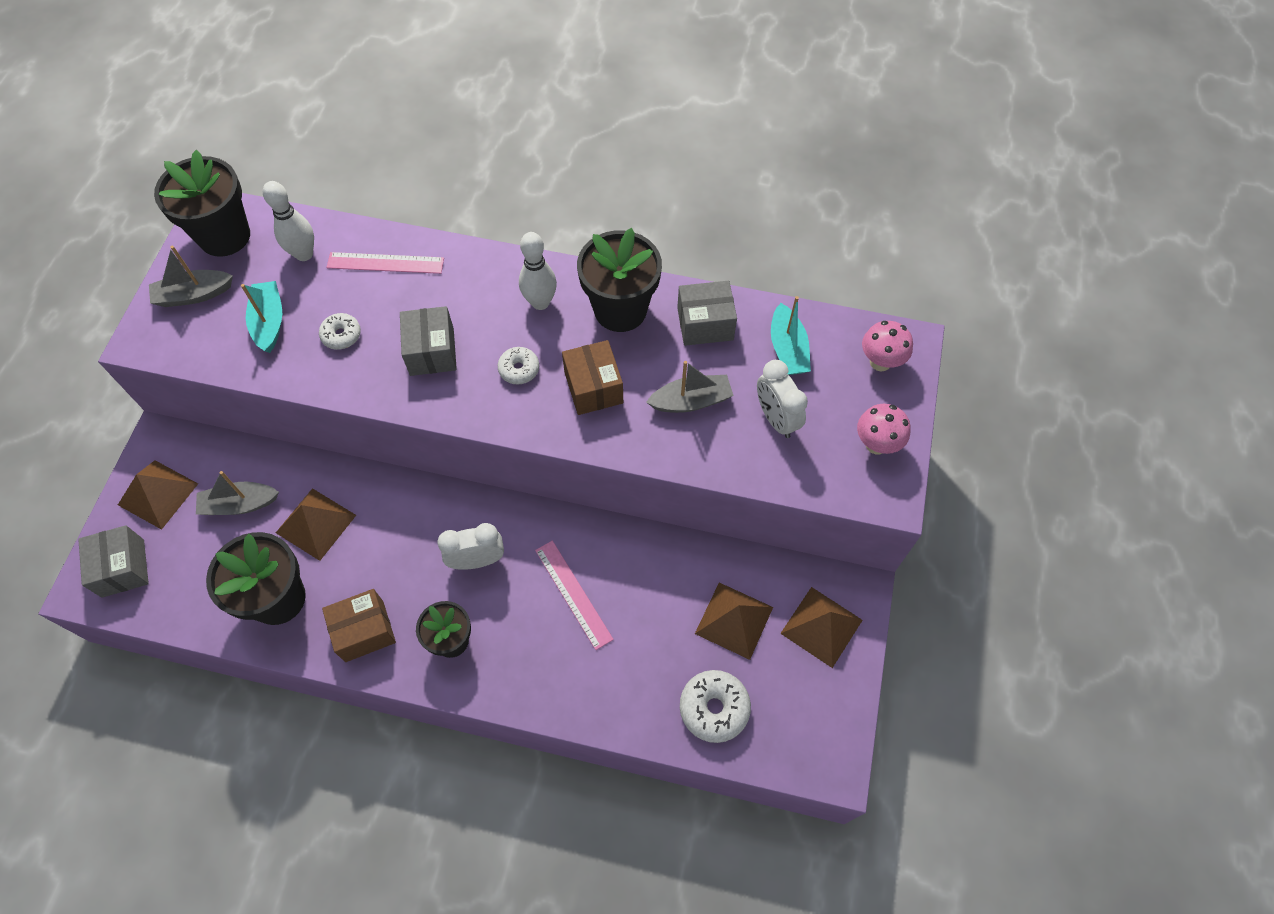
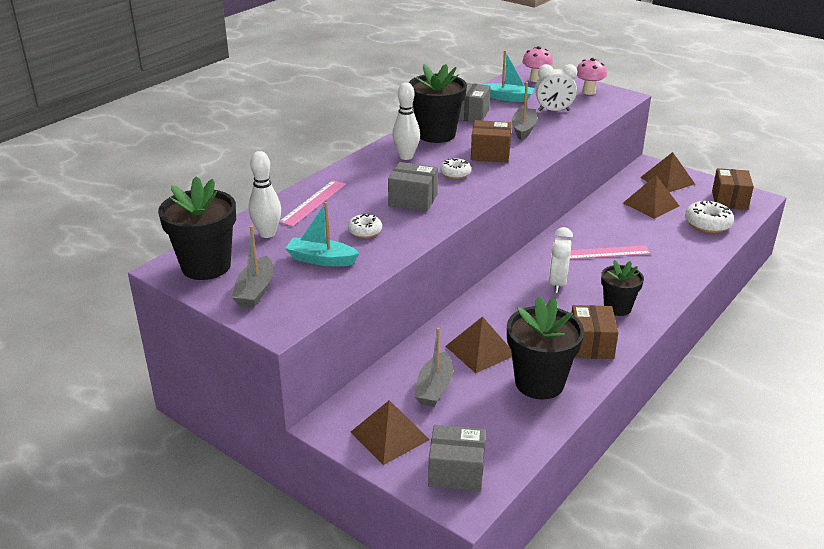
camera: 65 degrees left, 30 degrees down
none -> brown box [712,168,754,210]

